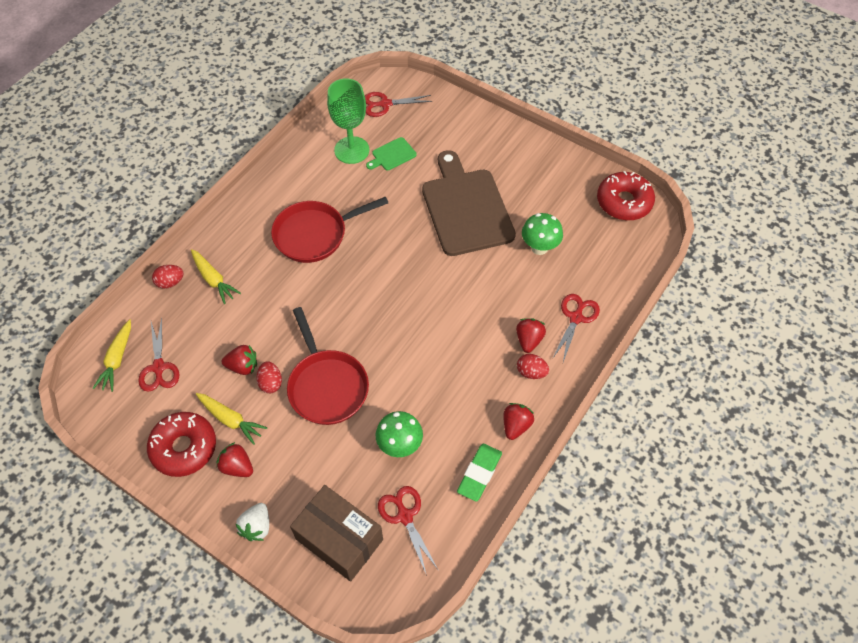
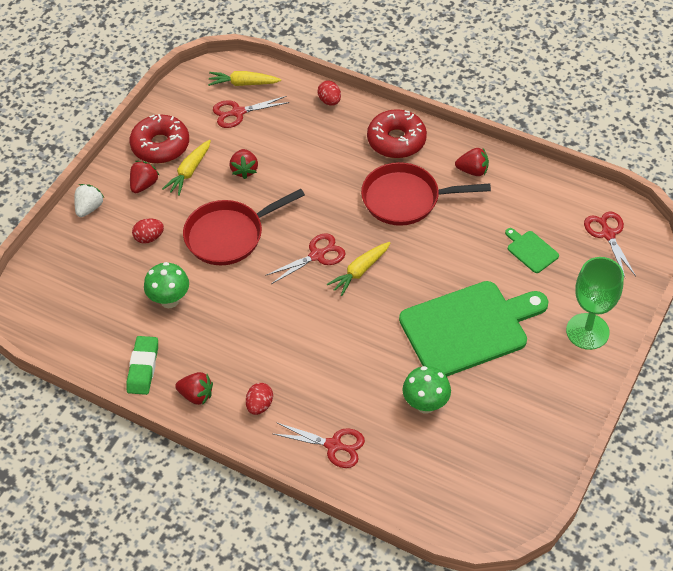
camera: 85 degrees right, 5 degrees down
yellow carrot [191,249,241,304] -> yellow carrot moved to [327,242,391,296]
white strawberry [236,503,269,541] -> white strawberry turned 105 degrees clockwise [74,184,104,217]
red egg [257,361,282,393] -> red egg moved to [132,218,164,244]
red pan [271,197,388,263] -> red pan turned 60 degrees counterclockwise [361,162,491,226]
brown box [290,485,383,582] -> none
green goblet [327,78,369,164] -> green goblet moved to [566,257,624,350]
red scissors [378,486,438,576] -> red scissors moved to [265,233,346,284]
brown cutting board [422,150,516,256] -> green cutting board [399,281,549,377]
green eraser [457,444,502,502] -> green eraser turned 75 degrees clockwise [126,336,158,395]
red strawberry [516,318,546,353] -> red strawberry moved to [455,148,489,176]
red donut [597,171,655,220] -> red donut moved to [367,109,427,158]

